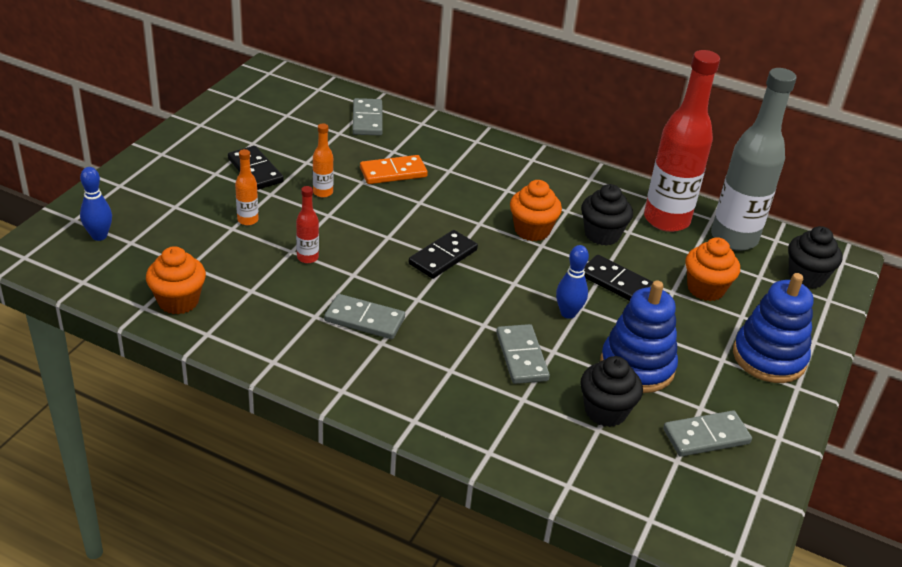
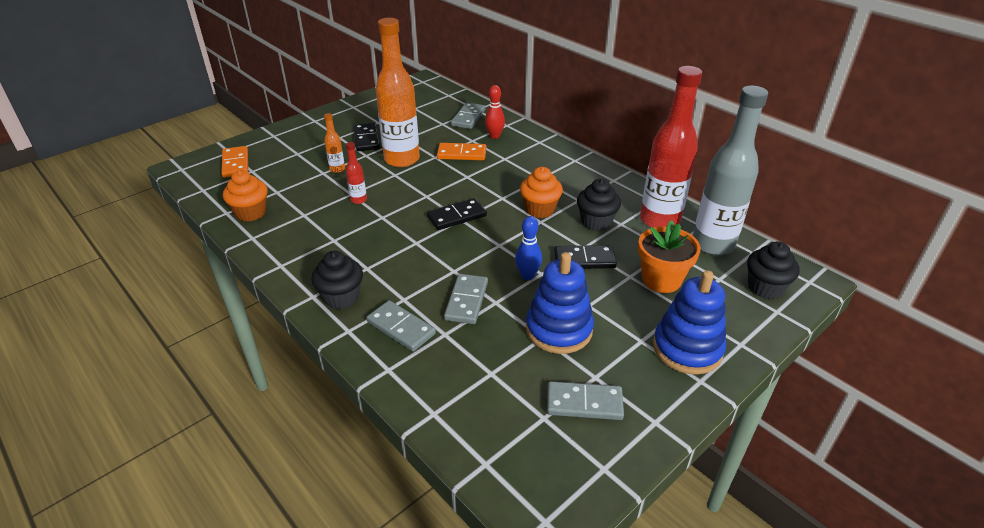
camera: 25 degrees right, 0 degrees up
blue bowling pin [80,167,112,241] -> orange domino [221,146,248,178]
orange bottle [313,123,334,198] -> orange bottle [376,18,420,167], size x2.37
grey domino [324,294,405,339] -> grey domino moved to [366,300,436,352]
black cupcake [580,356,643,427] -> black cupcake moved to [312,251,363,309]
black domino [584,255,653,301] -> black domino turned 60 degrees counterclockwise [554,245,617,269]
orange cupcake [685,237,740,301] -> orange flower pot [638,220,701,293]
none -> red bowling pin [485,85,505,139]

